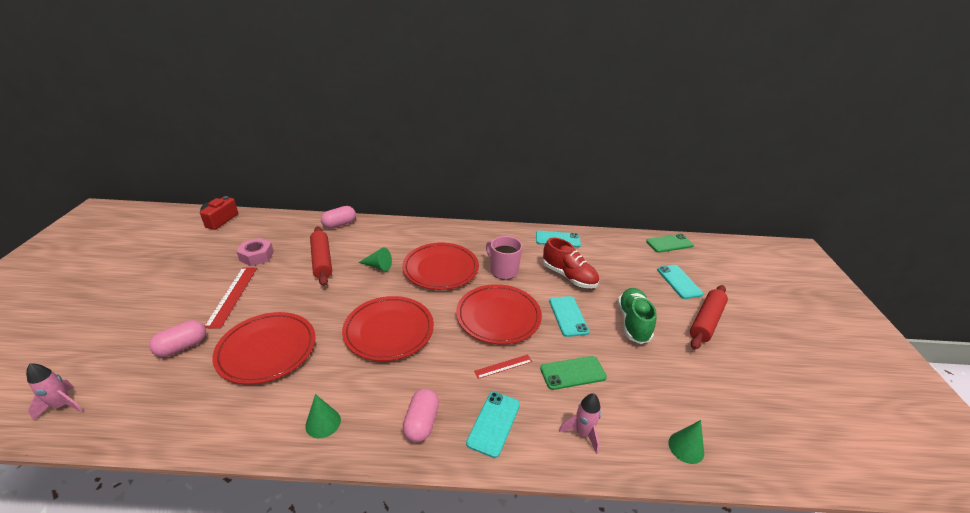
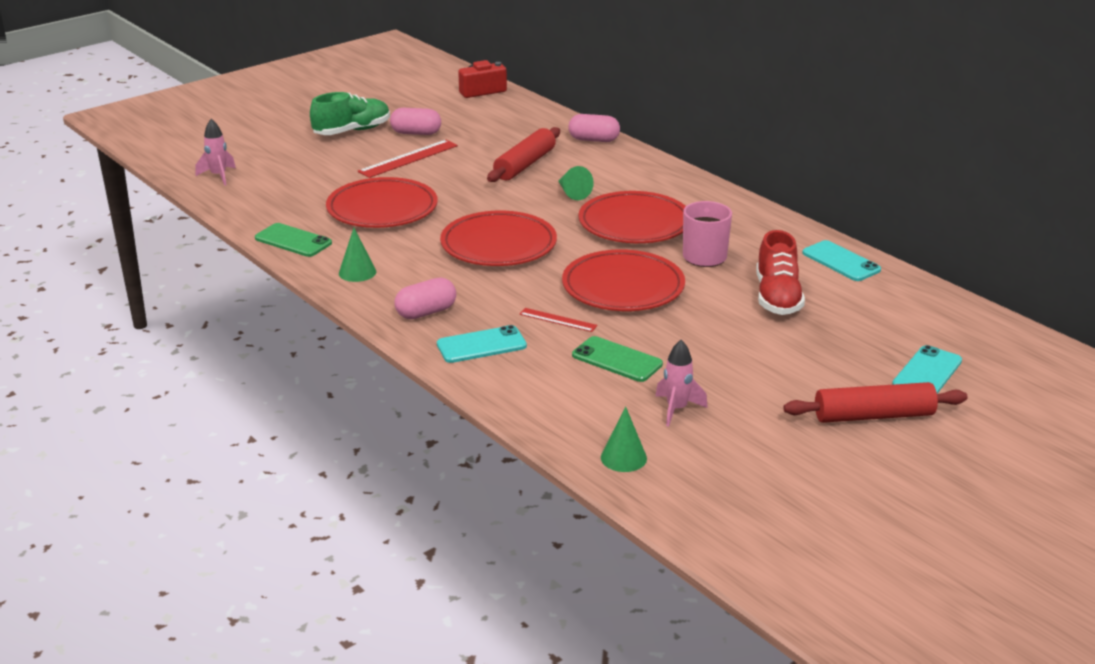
camera: 50 degrees right, 5 degrees down
pink capsule [149,320,206,357] -> pink capsule moved to [390,108,441,135]
pink nut [236,238,274,266] -> none
turquoise phone [549,296,590,337] -> none
pink rocket [559,393,601,454] -> pink rocket moved to [655,340,708,427]
green shoe [618,288,657,344] -> green shoe moved to [310,92,390,135]
green phone [646,234,694,253] -> green phone moved to [255,223,332,257]

